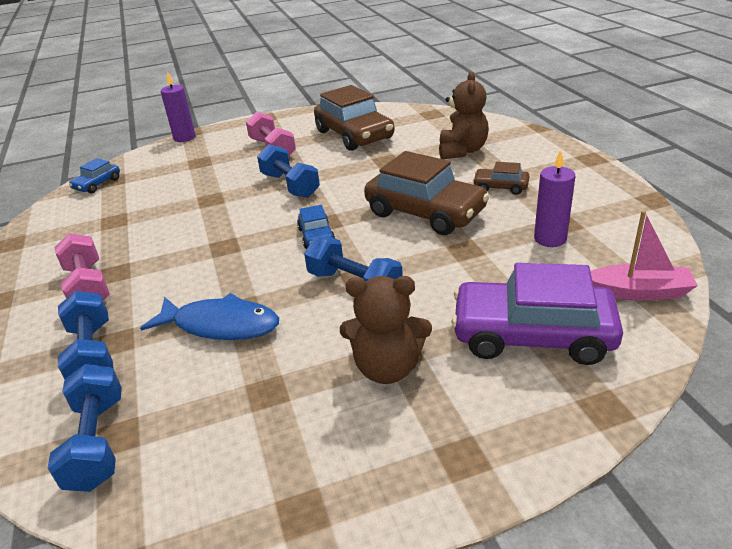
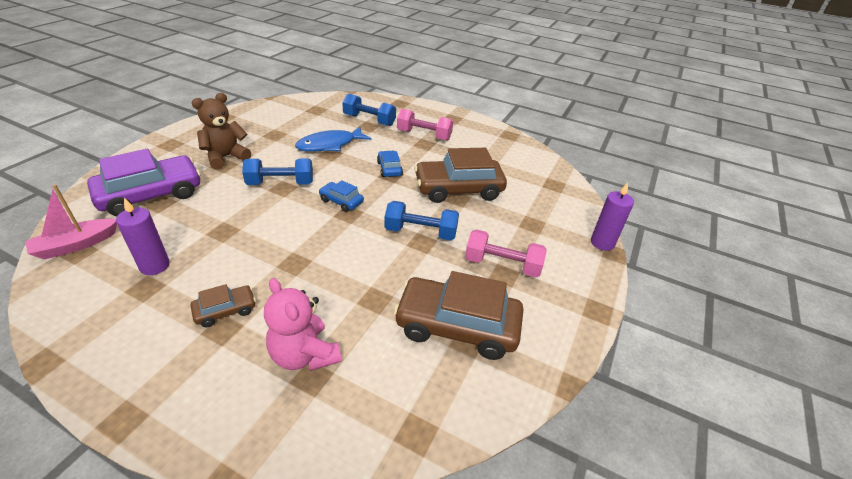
camera: 130 degrees right, 5 degrees up
blue dumbbell [48,364,122,492] -> none
blue car [69,158,120,193] -> blue car moved to [377,151,403,177]
brown car [364,151,490,235] -> brown car moved to [414,148,507,203]
brown teddy bear [439,72,489,159] -> pink teddy bear [264,278,342,371]

